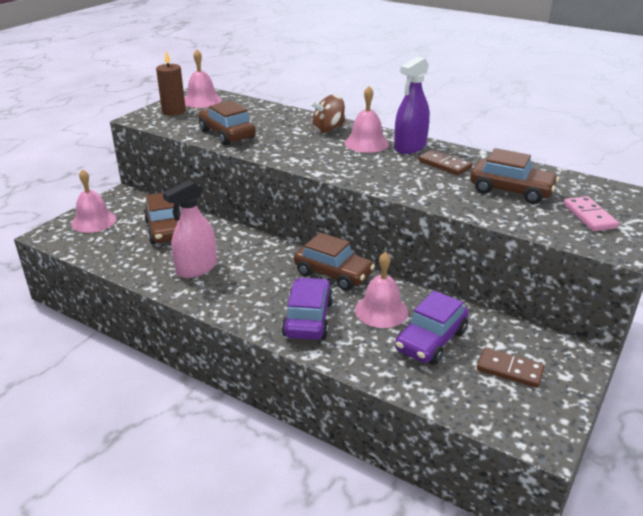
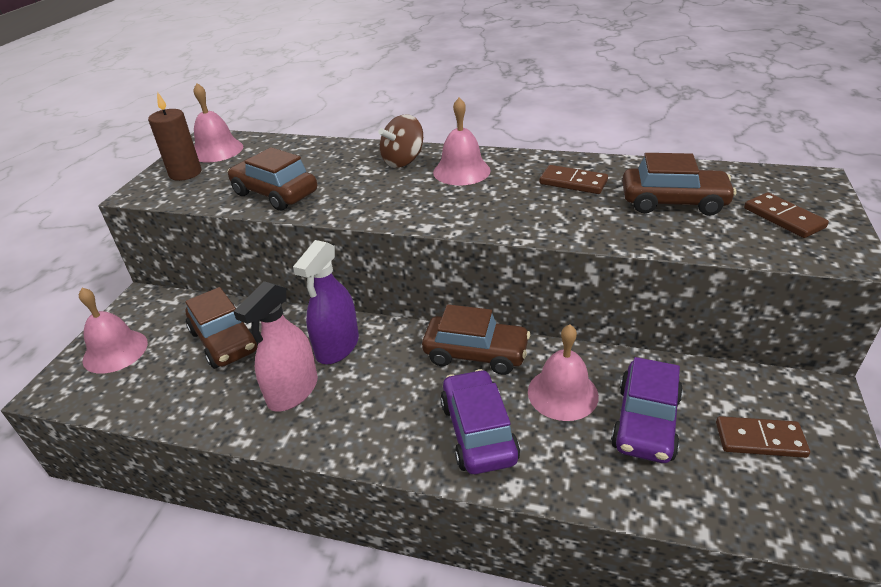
camera: 15 degrees left, 5 degrees up
purple spray bottle [394,57,430,154] -> purple spray bottle moved to [293,240,359,364]
pink domino [563,196,619,231] -> brown domino [744,192,829,238]

